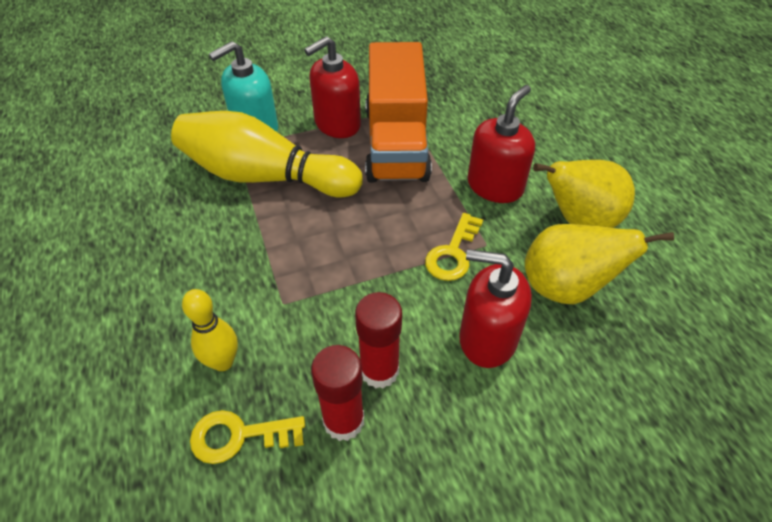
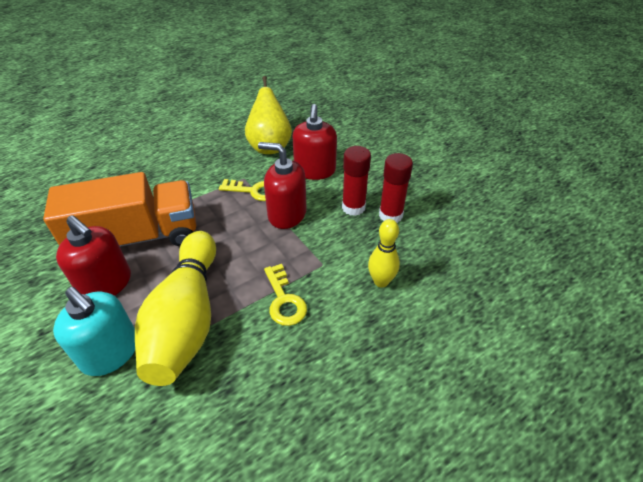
camera: 105 degrees left, 5 degrees down
yellow key [190,410,305,464] -> yellow key moved to [264,264,307,326]
red soap dispenser [467,85,535,203] -> red soap dispenser moved to [258,142,307,229]
yellow pear [533,160,635,228] -> none

